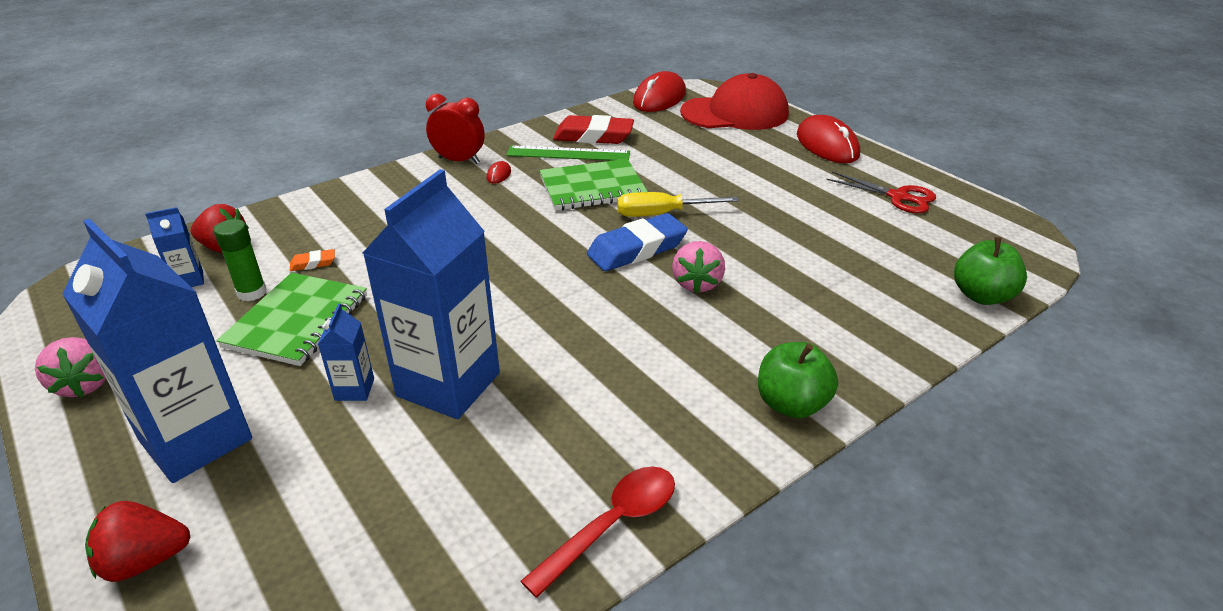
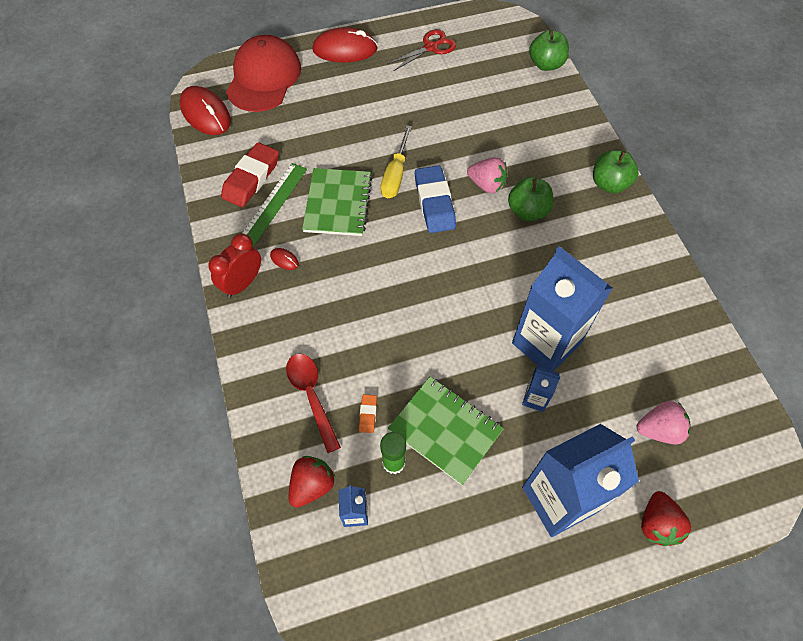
camera: 70 degrees left, 25 degrees up
pink strawberry [35,337,106,397] -> pink strawberry moved to [637,401,691,445]
red spoon [521,466,675,598] -> red spoon moved to [286,354,341,453]
none -> green apple [508,177,554,221]

